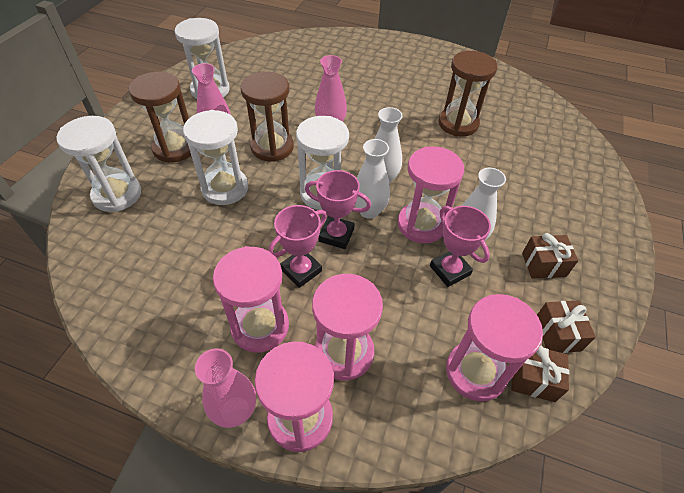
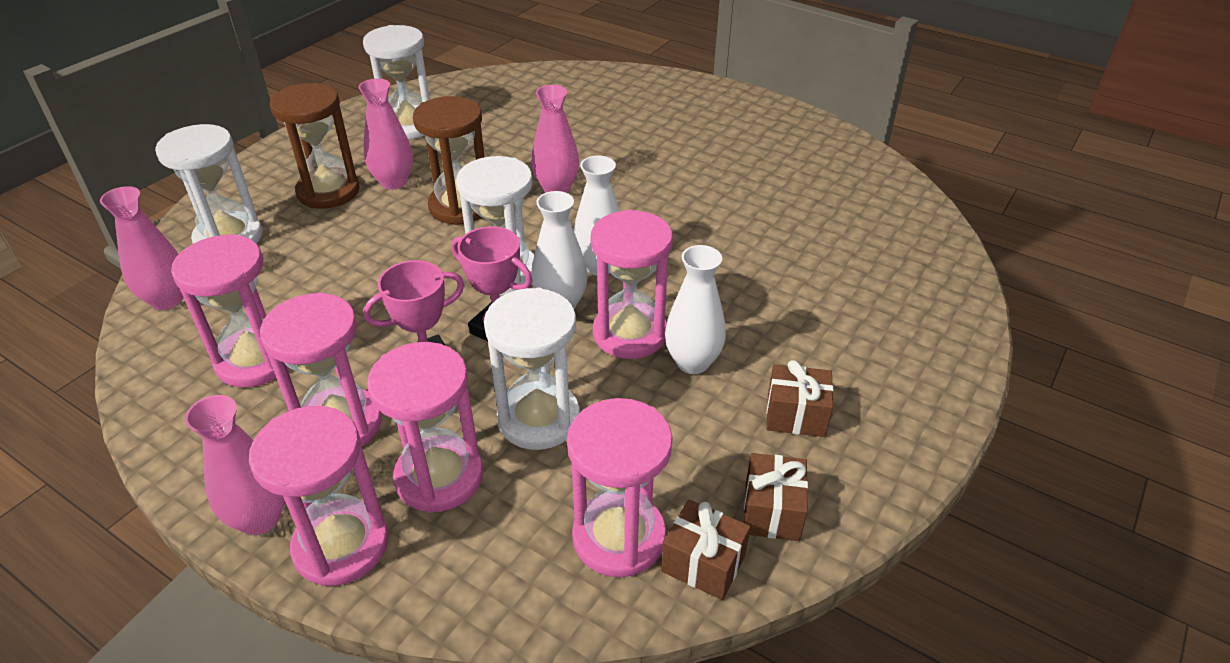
camera: 15 degrees right, 10 degrees down
white hourglass [183,110,248,205] -> white hourglass moved to [484,288,580,450]
pink trophy [430,206,491,287] -> none
brown hourglass [438,51,497,137] -> none
none -> pink vase [100,186,183,310]
none -> pink hourglass [171,234,289,388]

